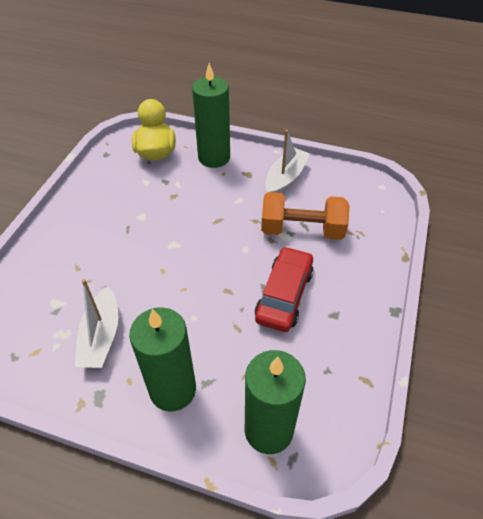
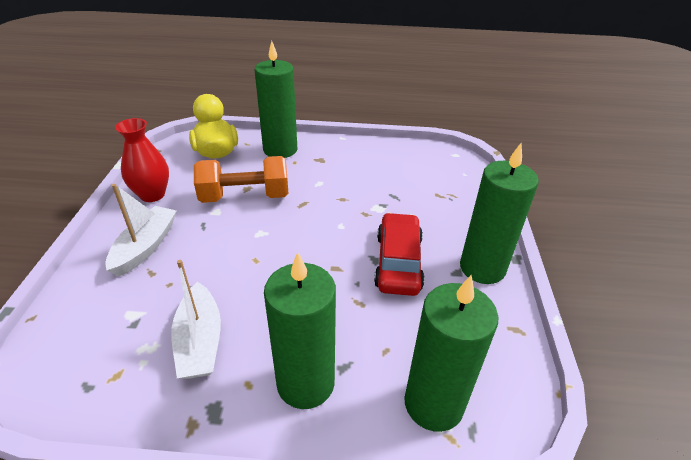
camera: 15 degrees left, 10 degrees down
orange dumbbell [261,192,349,240] -> orange dumbbell moved to [194,156,289,203]
white boat [265,130,310,193] -> white boat moved to [106,184,177,276]
none -> red vase [115,118,169,202]
none -> green candle [460,143,539,284]

